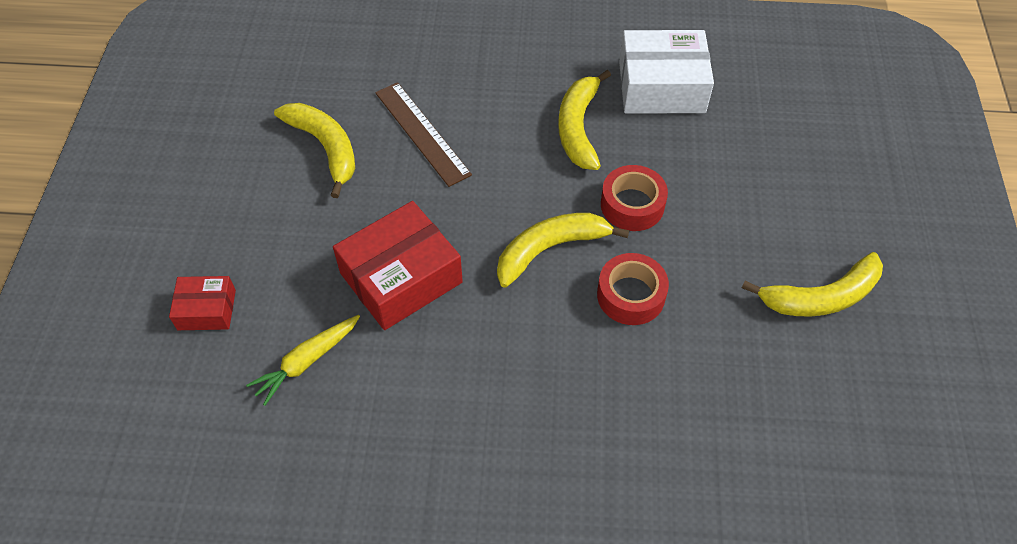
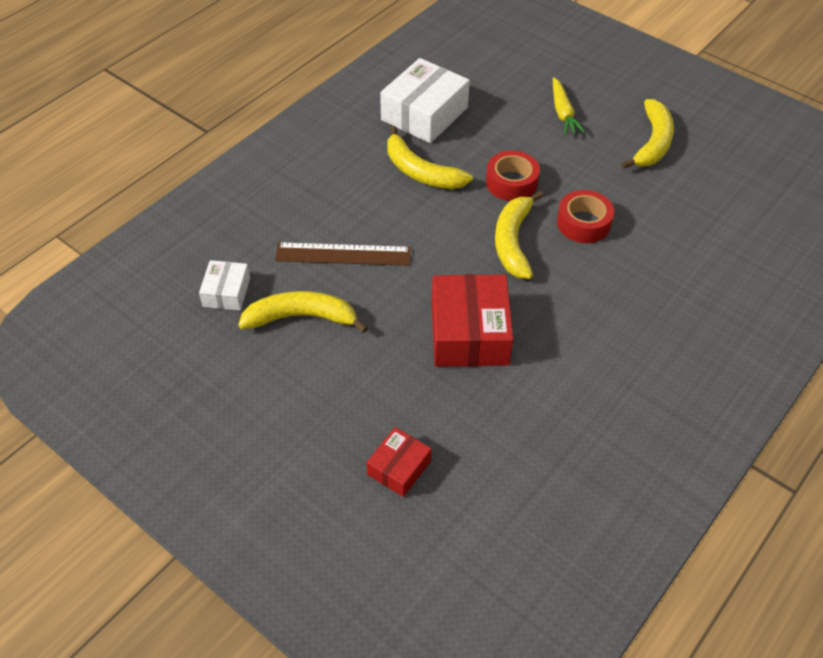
camera: 55 degrees left, 5 degrees down
yellow carrot [246,315,360,406] -> yellow carrot moved to [553,77,585,136]
none -> white box [199,260,250,311]

